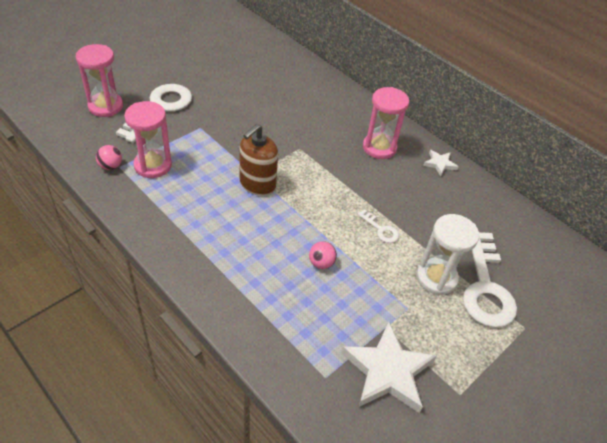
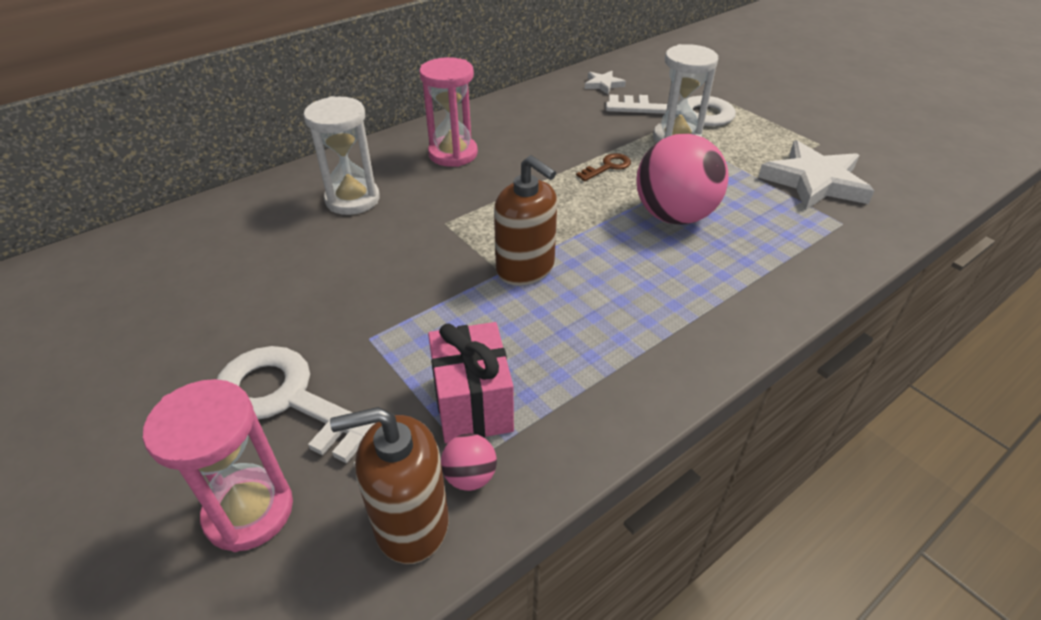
camera: 80 degrees left, 5 degrees down
pink hourglass [124,101,172,178] -> pink gift [428,322,514,444]
pink ball [309,241,337,269] -> pink ball [636,134,729,225], size x2.33
white key [357,209,399,243] -> brown key [576,153,631,181]
white star [423,150,458,176] -> white star moved to [585,71,626,94]
none -> white hourglass [304,96,380,215]
none -> brown soap dispenser [330,407,449,564]

